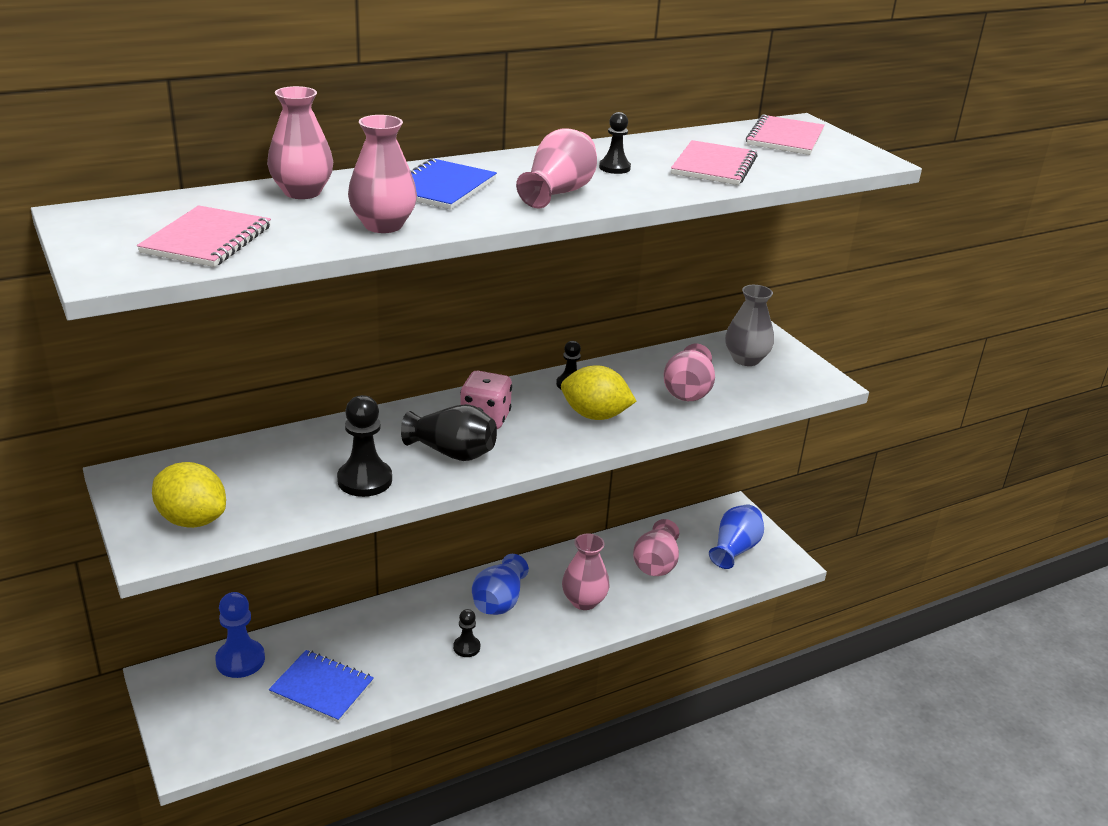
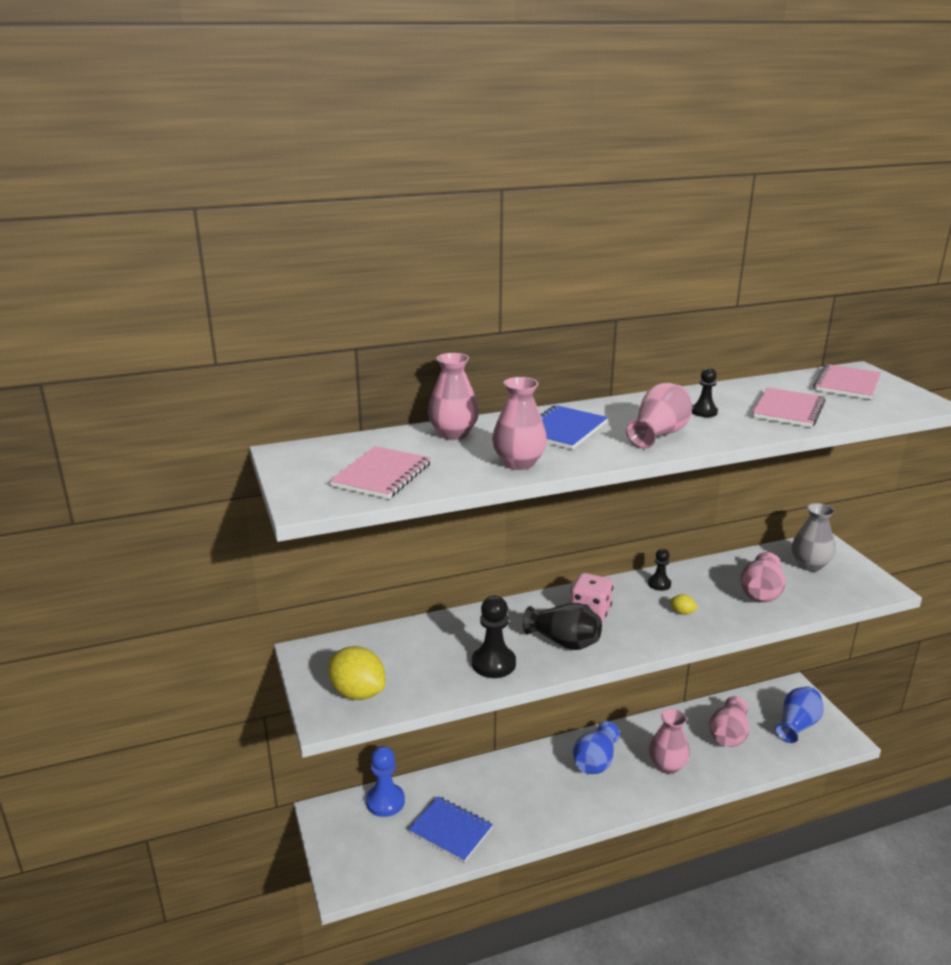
camera: 10 degrees right, 5 degrees down
black pawn [453,609,480,657] -> none
yellow lemon [561,365,637,420] -> yellow lemon [670,594,698,615], size x0.44

